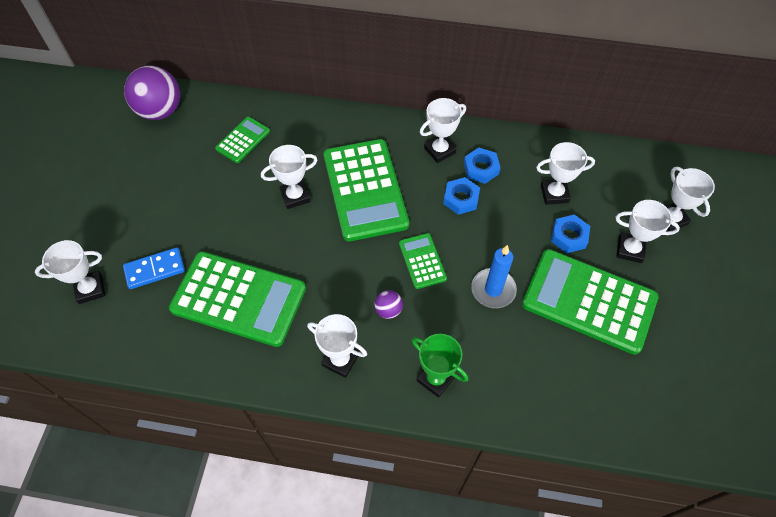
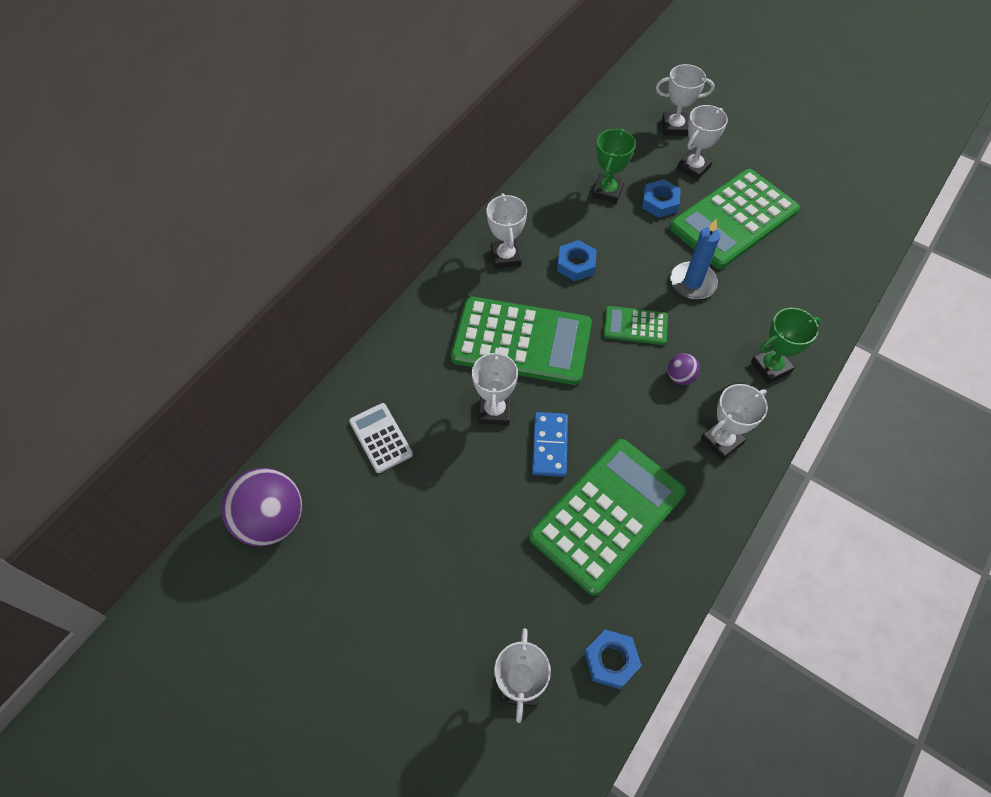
camera: 65 degrees left, 0 degrees up
blue domino [123,247,185,289] -> blue domino moved to [532,412,568,477]
green calculator [215,117,270,163] -> white calculator [349,403,413,473]
blue nut [464,147,501,184] -> blue nut moved to [584,629,642,689]
white trophy [536,142,595,205] -> green trophy [592,129,636,204]

